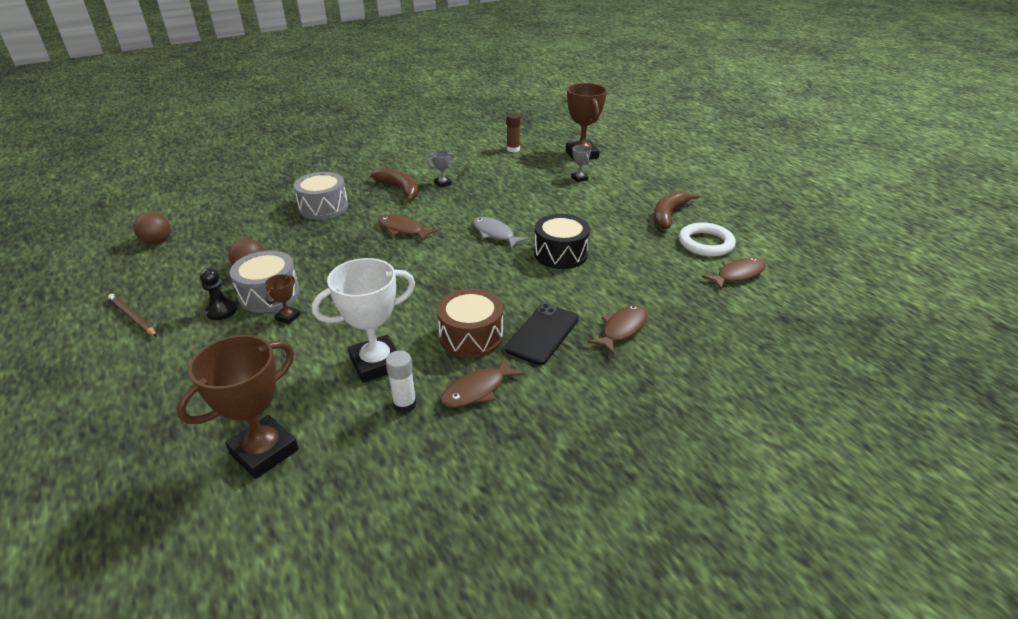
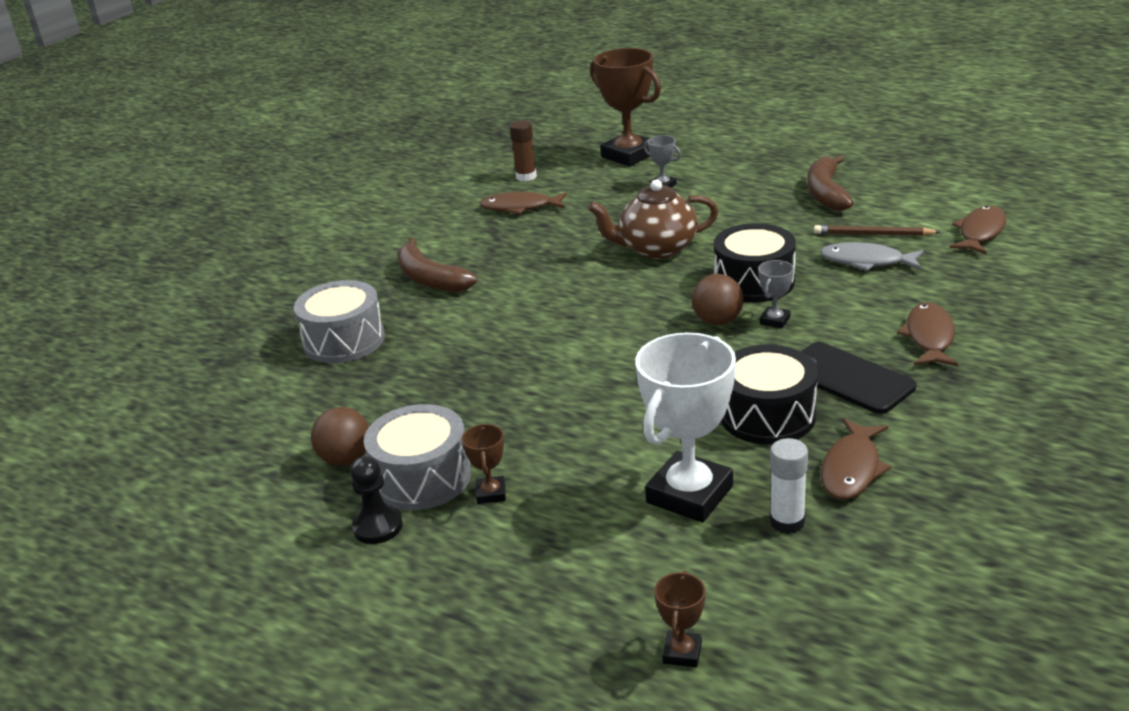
camera: 25 degrees left, 5 degrees down
brown pencil [108,294,157,337] -> brown pencil moved to [814,225,940,236]
brown ball [133,212,171,245] -> brown ball moved to [692,274,744,325]
brown trophy [176,335,299,479] -> brown trophy [654,571,705,667], size x0.45
brown banana [371,167,419,202] -> brown banana turned 150 degrees counterclockwise [397,238,477,292]
brown fish [378,214,438,241] -> brown fish moved to [480,192,567,214]
grey trophy [428,150,455,188] -> grey trophy moved to [758,260,794,329]
brown drum [437,288,503,358] -> black drum [721,345,818,445]
grey fish [473,217,529,249] -> grey fish moved to [820,242,924,271]
black phone [505,304,579,365] -> black phone turned 45 degrees counterclockwise [801,342,916,414]
white ring [679,222,736,257] -> none
none -> brown teapot [588,180,719,259]

